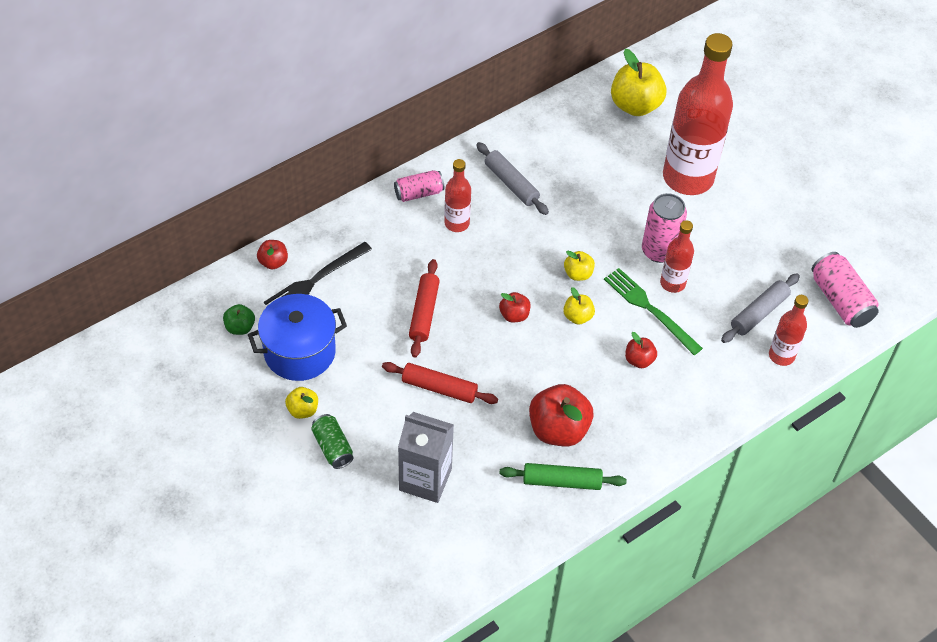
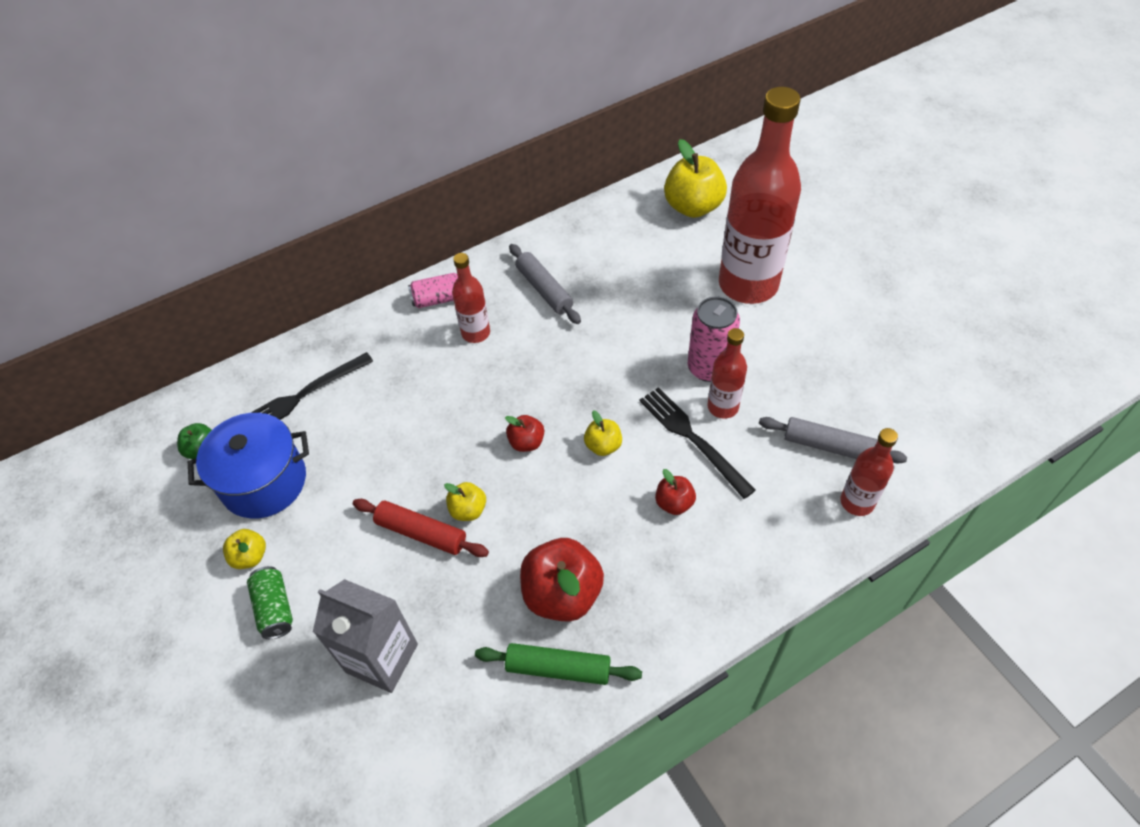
camera: 10 degrees right, 0 degrees up
red apple [257,240,288,269] -> none
red rolling pin [409,259,440,357] -> none
yellow apple [564,251,595,281] -> yellow apple moved to [444,482,486,521]
green fork [604,268,703,355] -> black fork [639,387,756,499]
grey rolling pin [721,274,800,343] -> grey rolling pin turned 60 degrees clockwise [759,417,907,464]
pink can [811,252,879,328] -> none

